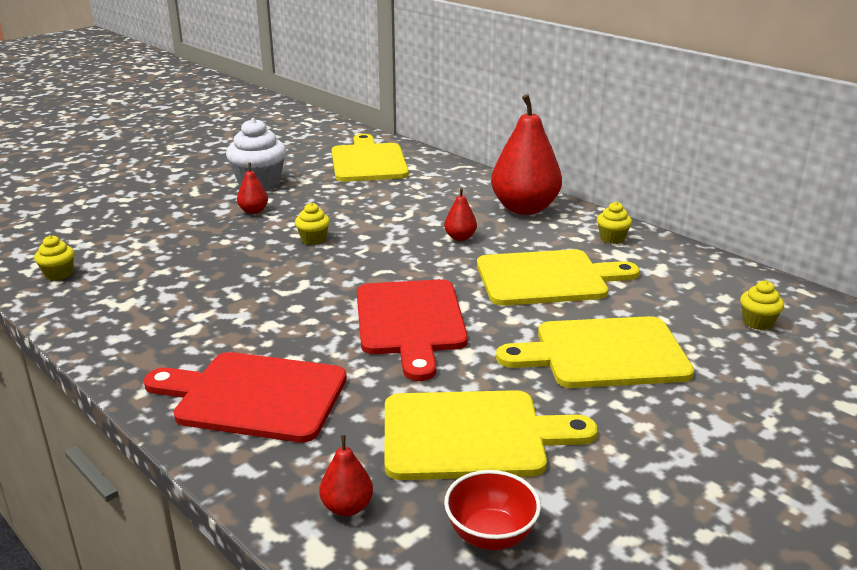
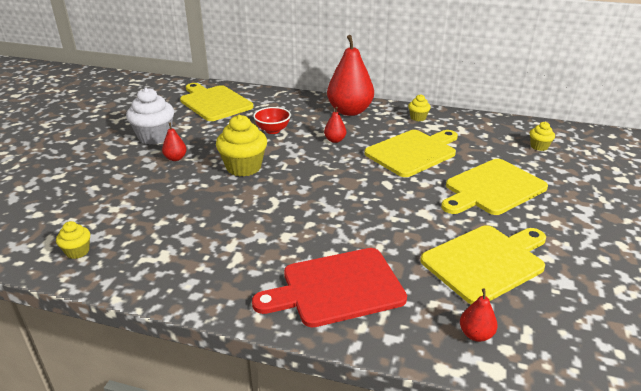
camera: 30 degrees left, 5 degrees up
yellow cupcake [295,203,330,245] -> yellow cupcake [216,115,267,177], size x1.95
red cutting board [357,279,468,381] -> none
red bowl [444,470,541,550] -> red bowl moved to [253,107,291,134]

